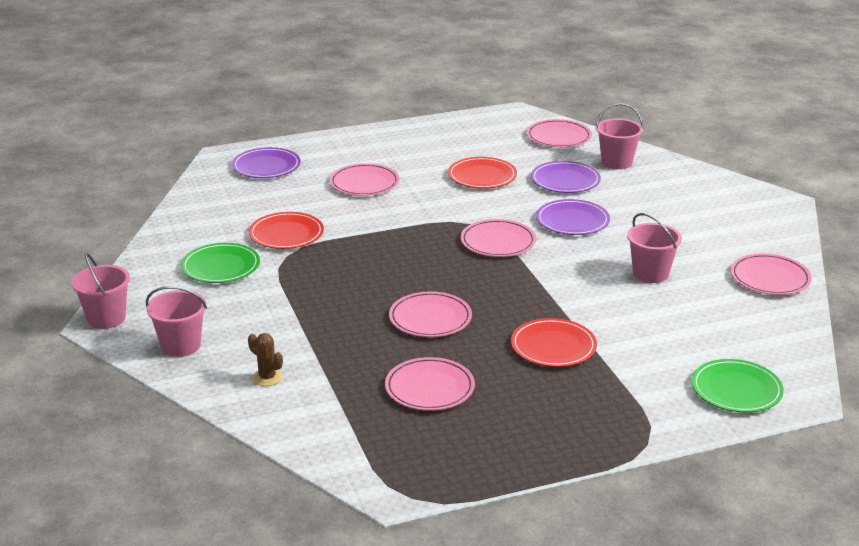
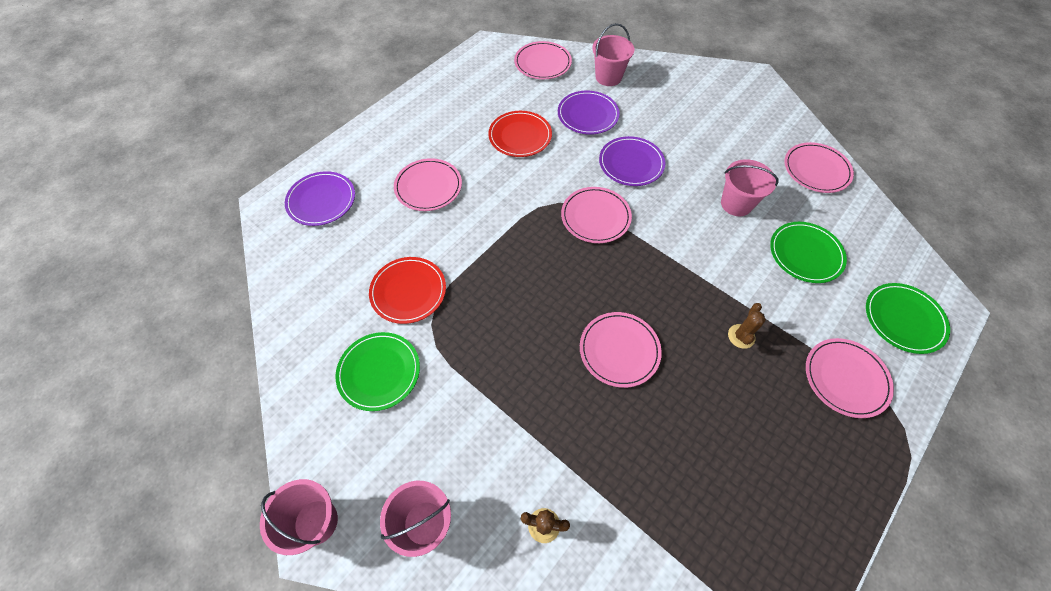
camera: 30 degrees left, 30 degrees up
pink plate [385,357,475,411] -> pink plate moved to [806,338,894,418]
red plate [511,318,597,367] -> brown cactus [728,303,766,349]
none -> green plate [770,222,847,283]

